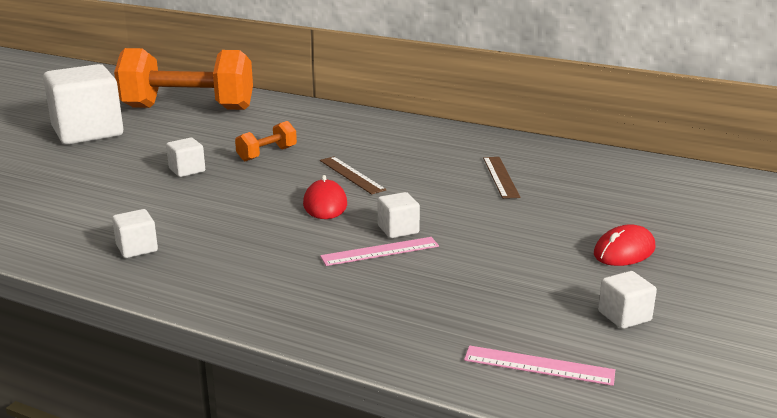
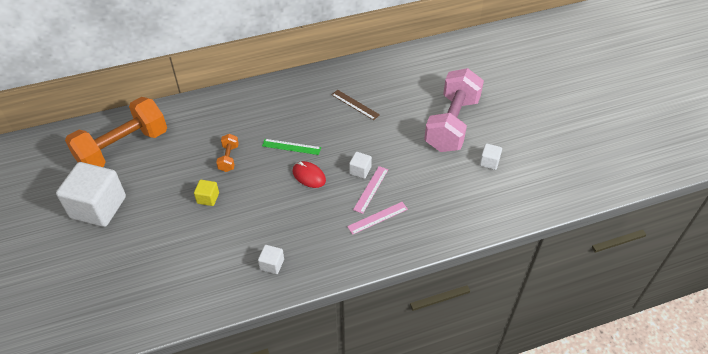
camera: 45 degrees left, 25 degrees up
white cube [166,138,205,177] -> yellow cube [194,180,219,206]
brown ruler [320,156,386,195] -> green ruler [262,139,321,155]
pink ruler [464,345,615,386] -> pink ruler moved to [347,202,408,235]
red mouse [594,224,656,266] -> pink dumbbell [424,68,484,152]

